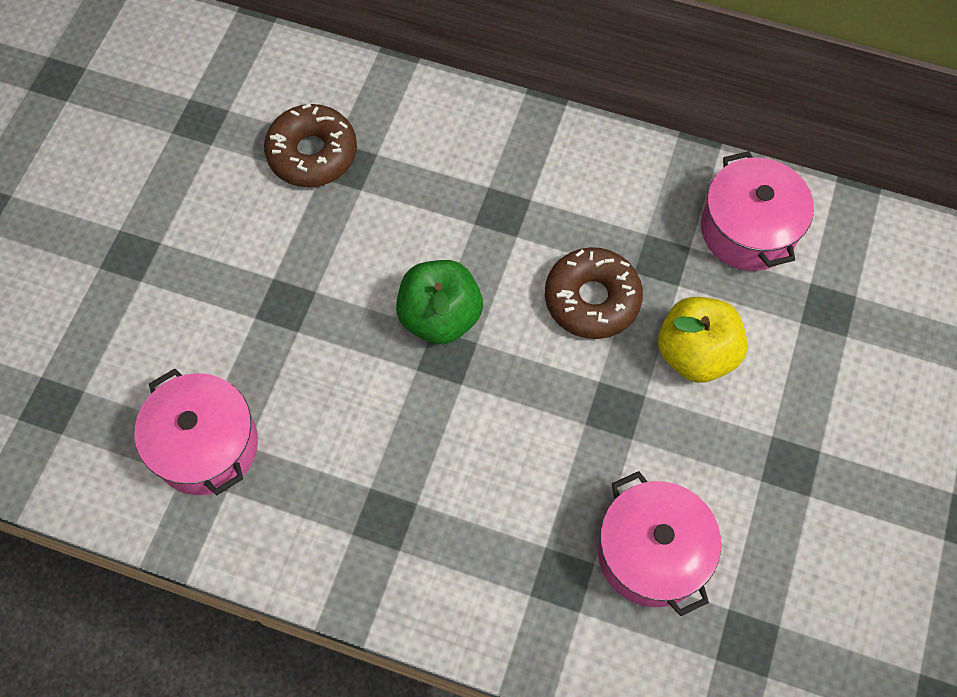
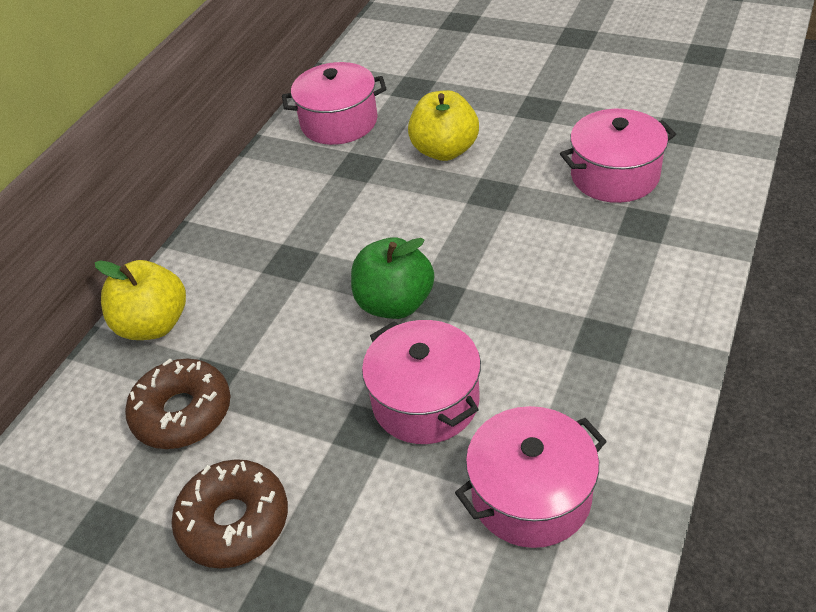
camera: 80 degrees left, 20 degrees down
brown donut [545,247,643,339] -> brown donut moved to [171,459,288,568]
none -> yellow apple [95,260,186,340]
none -> pink pot [362,320,481,444]

